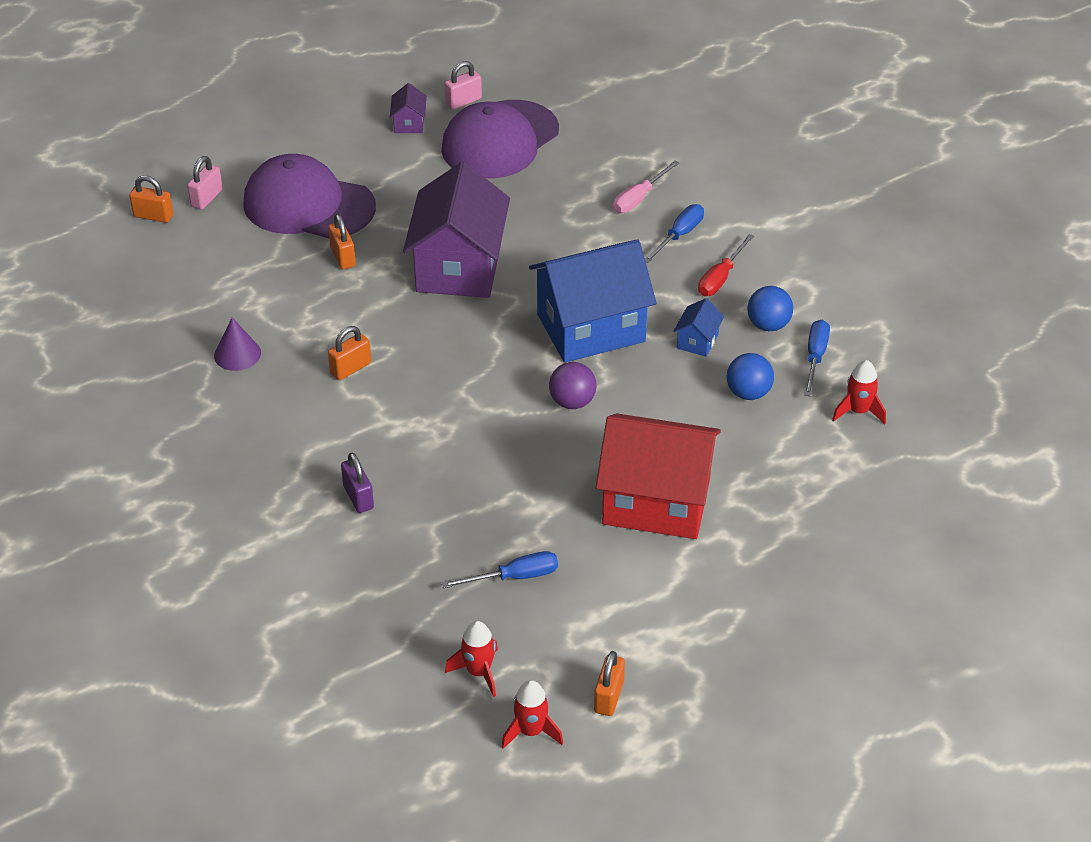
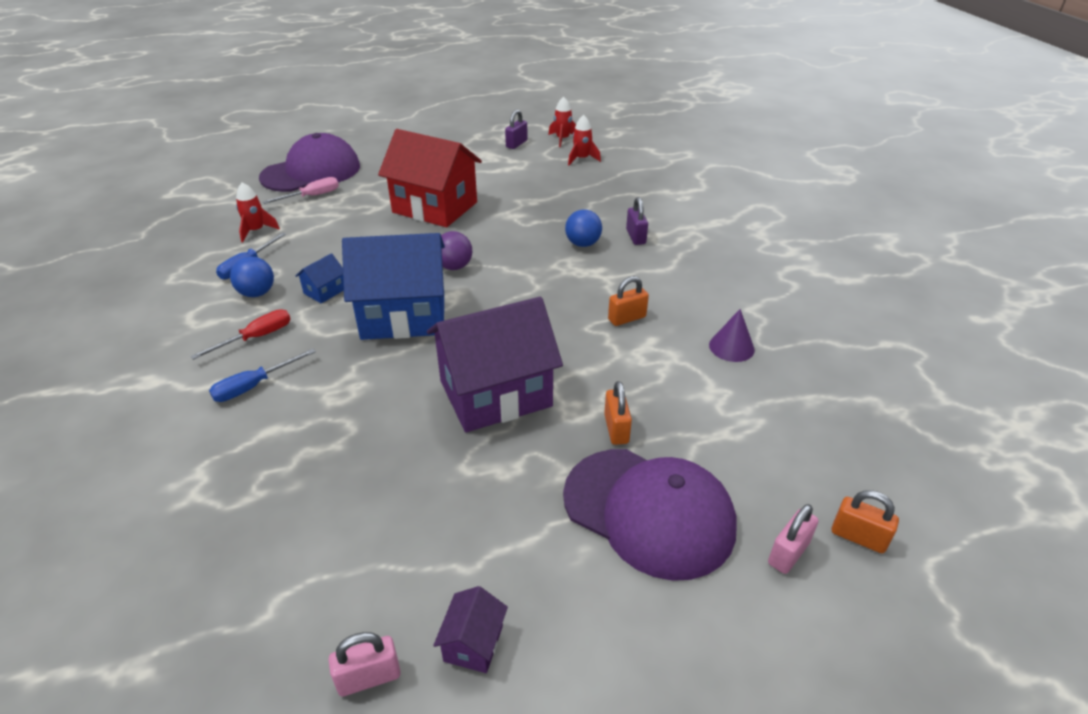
camera: 165 degrees left, 5 degrees down
purple house [403,162,510,298] -> purple house turned 45 degrees clockwise [427,297,563,432]
purple cap [441,100,559,179] -> purple cap moved to [259,133,360,192]
blue screwdriver [442,551,558,588] -> none
orange padlock [594,651,625,716] -> purple padlock [505,110,528,149]
pink screwdriver [613,160,679,213] -> pink screwdriver moved to [262,177,339,204]
blue ball [727,353,774,400] -> blue ball moved to [565,209,602,247]

